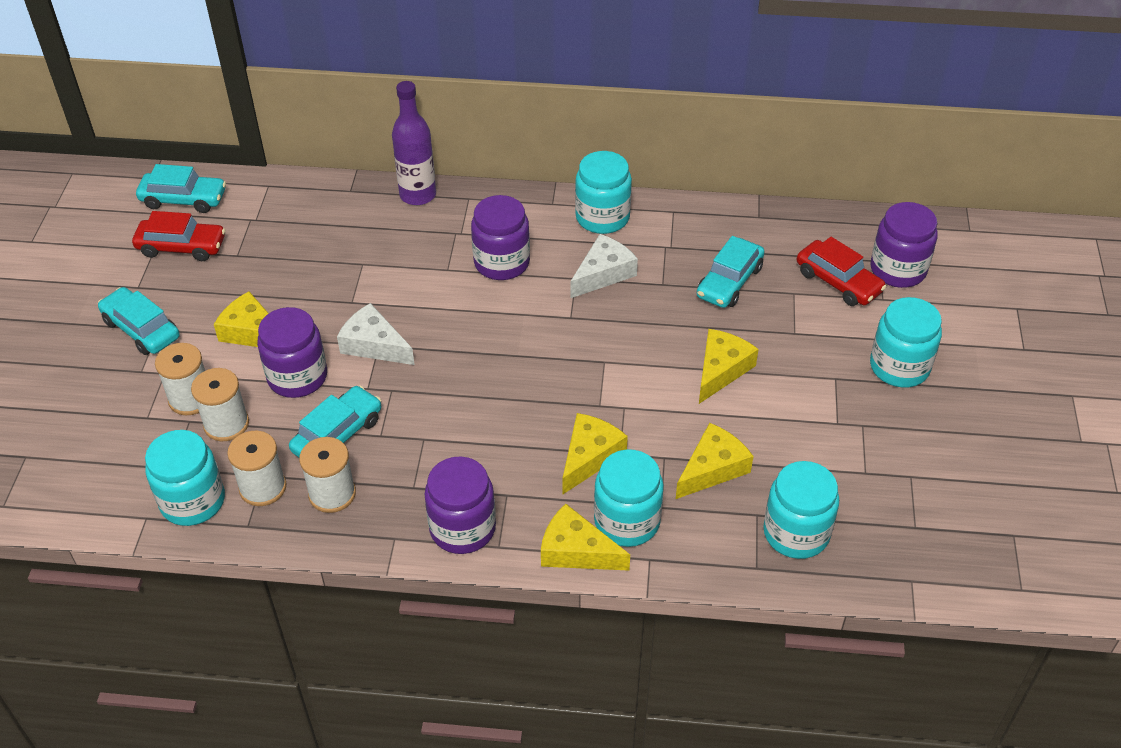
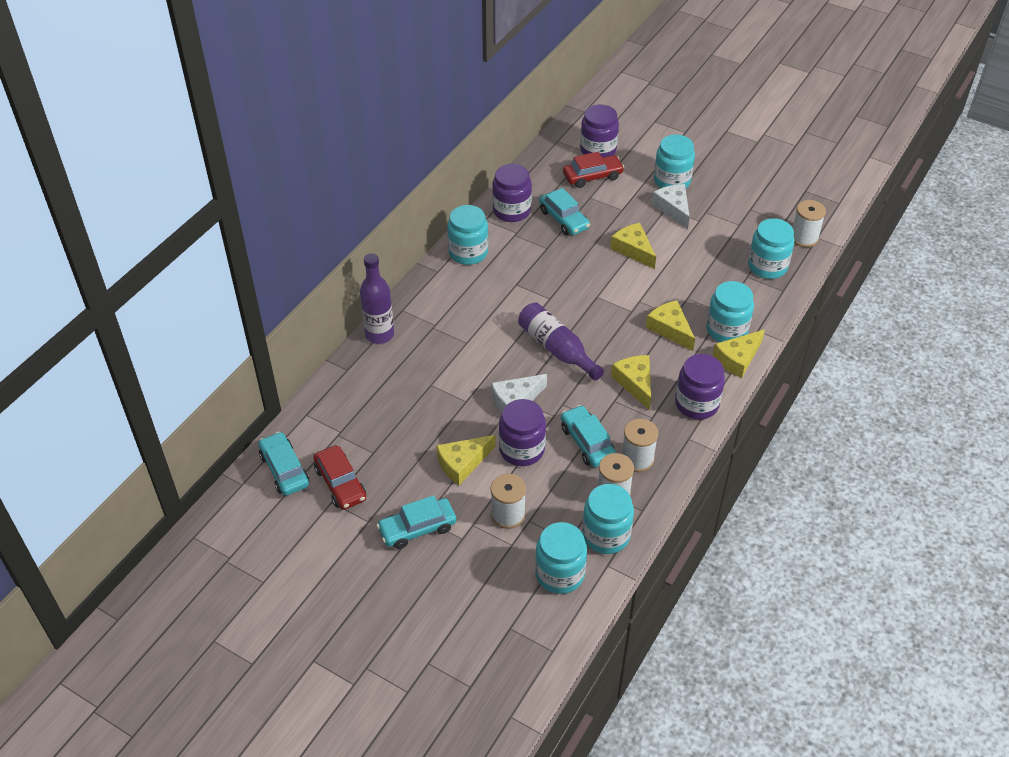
camera: 65 degrees left, 0 degrees up
red car [132,211,226,261] -> red car turned 120 degrees clockwise [313,445,366,510]
turquoise car [136,164,226,213] -> turquoise car turned 60 degrees counterclockwise [258,432,309,496]
white spool [191,368,249,441] -> white spool moved to [793,200,826,247]
purple jar [471,195,530,280] -> purple jar moved to [492,164,532,222]
white cheese [570,234,638,298] -> white cheese moved to [652,184,690,229]
yellow cheese [676,423,753,499] -> yellow cheese moved to [611,355,651,410]
none -> purple bottle [518,303,604,381]
none -> turquoise jar [535,522,587,594]

